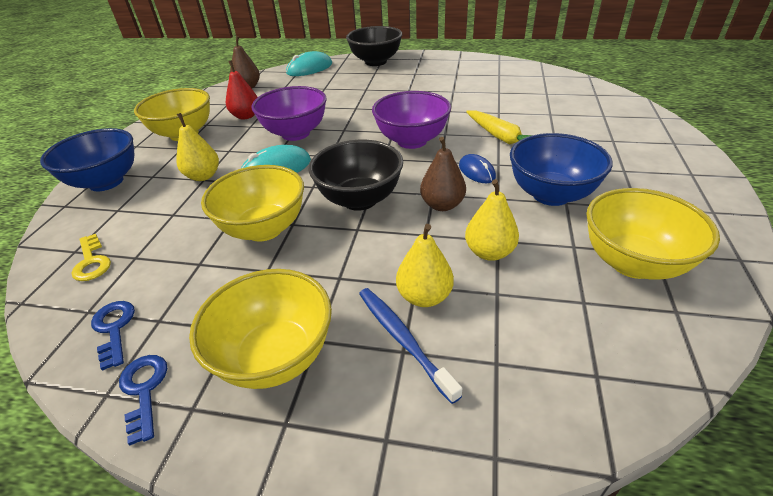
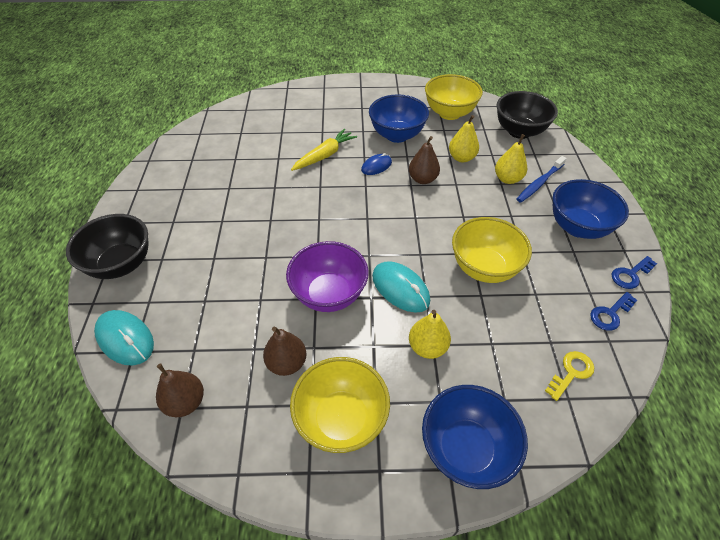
camera: 105 degrees left, 10 degrees up
yellow bowl [189,269,332,389] -> blue bowl [552,179,629,239]
red pear [226,60,257,120] -> brown pear [263,326,307,376]
black bowl [309,140,403,211] -> black bowl moved to [497,91,558,139]
purple bowl [372,91,451,149] -> none

